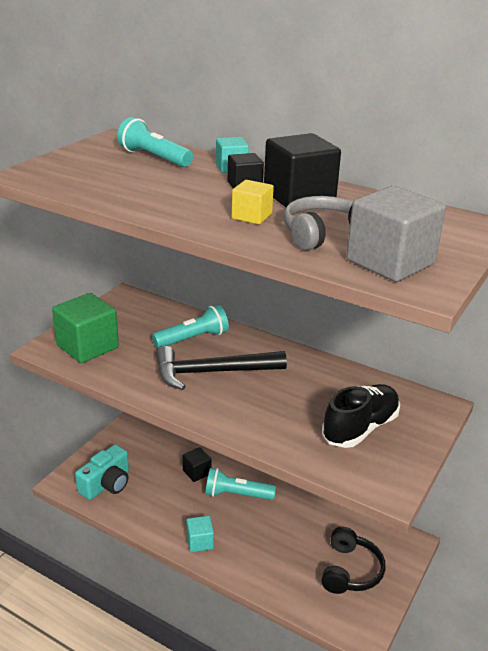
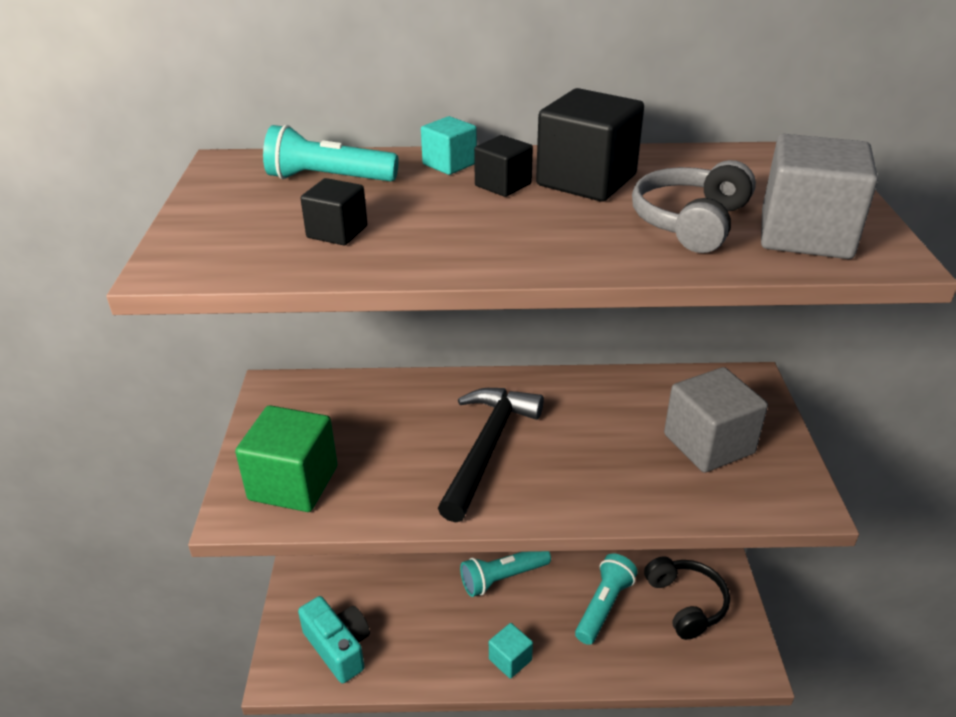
camera: 30 degrees left, 5 degrees up
turquoise camera [75,444,129,500] -> turquoise camera turned 45 degrees counterclockwise [298,596,370,683]
turquoise flashlight [152,305,229,348] -> turquoise flashlight moved to [575,554,638,645]
black hammer [156,346,287,390] -> black hammer turned 150 degrees clockwise [438,388,544,522]
black cube [182,447,211,482] -> black cube moved to [300,178,368,246]
yellow cube [232,180,274,224] -> none
black shoe [322,384,400,448] -> grey cube [664,367,768,473]

